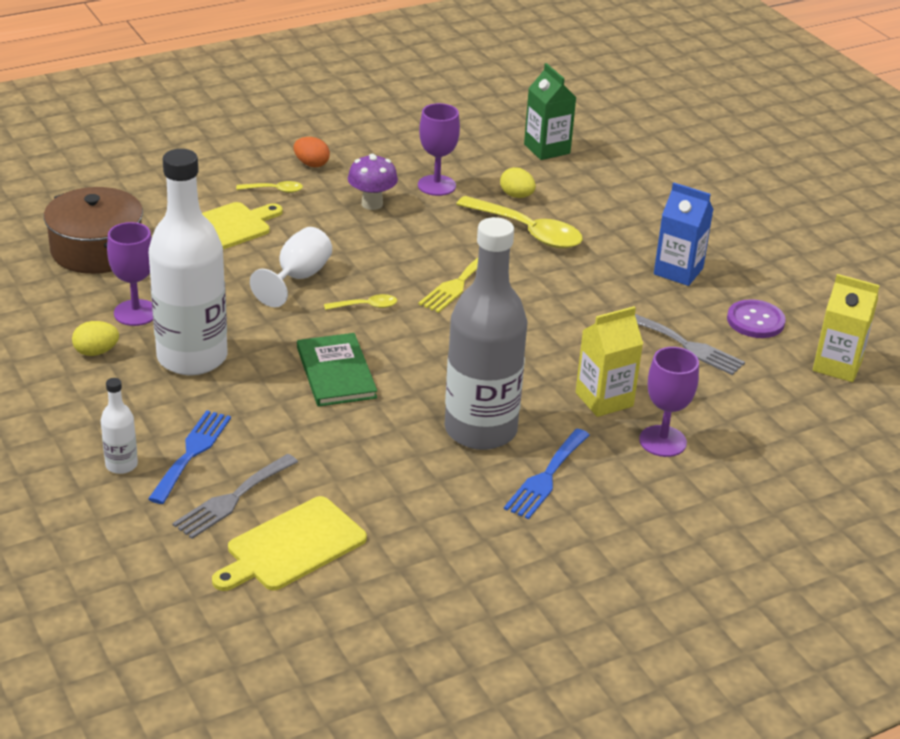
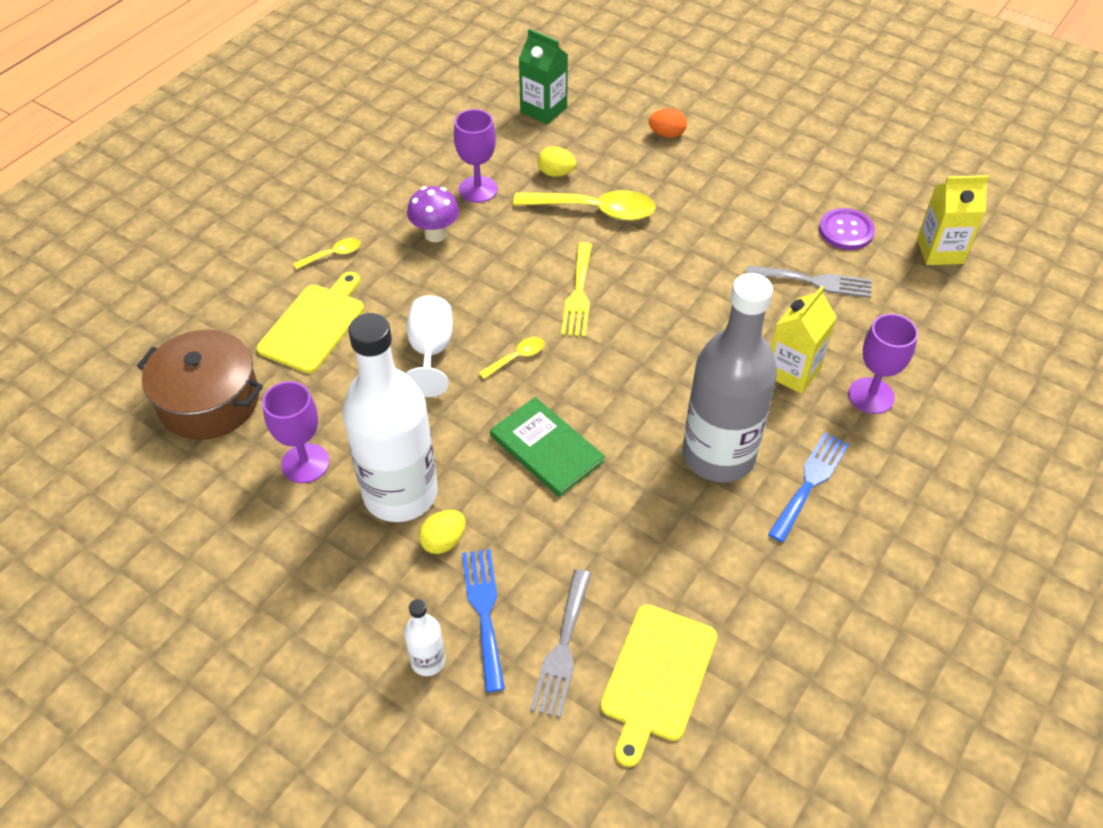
camera: 25 degrees left, 15 degrees up
yellow egg [72,321,119,356] -> yellow egg moved to [419,510,466,554]
orange egg [294,137,330,167] -> orange egg moved to [649,108,687,138]
blue fork [504,429,590,519] -> blue fork turned 150 degrees counterclockwise [768,432,849,542]
blue carton [654,183,714,286] -> none

